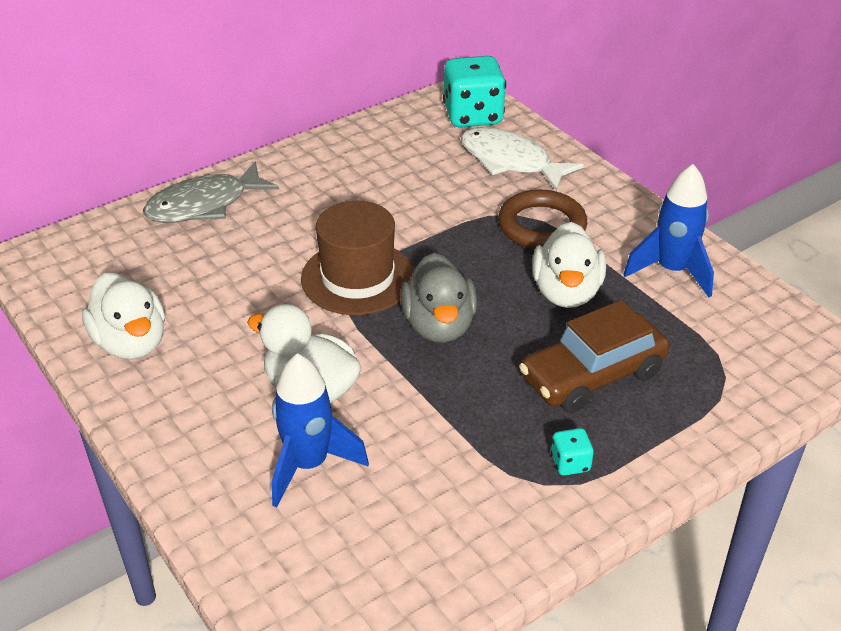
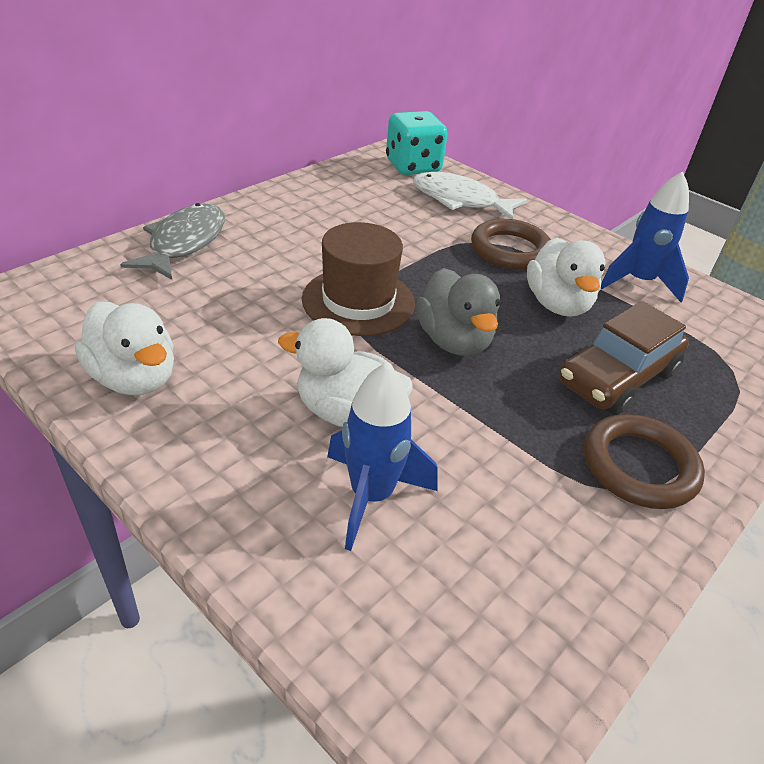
camera: 15 degrees left, 0 degrees up
grey fish [143,162,279,223] -> grey fish turned 150 degrees clockwise [120,203,225,280]
turquoise dice [551,428,594,476] -> brown ring [584,414,705,509]

